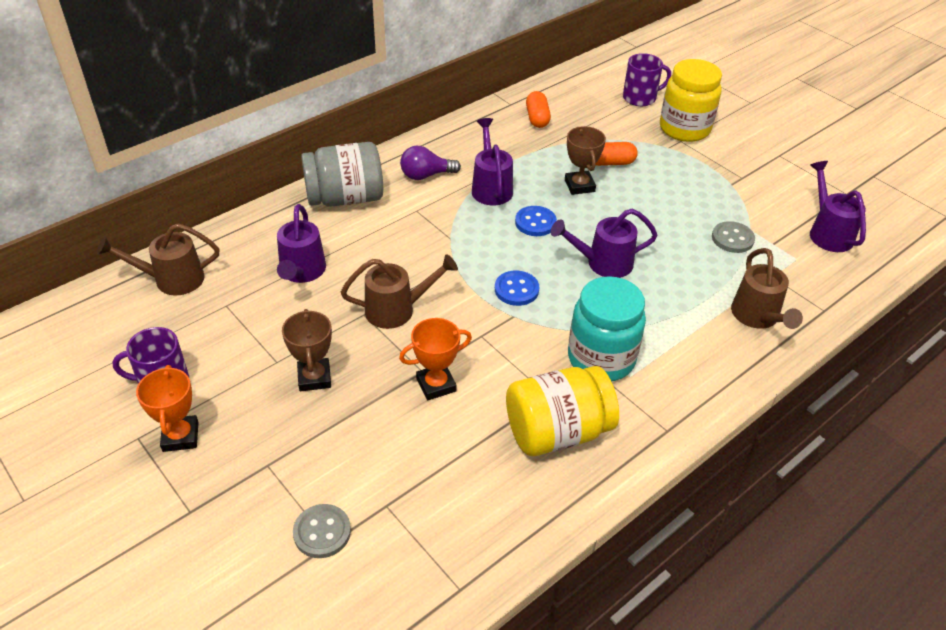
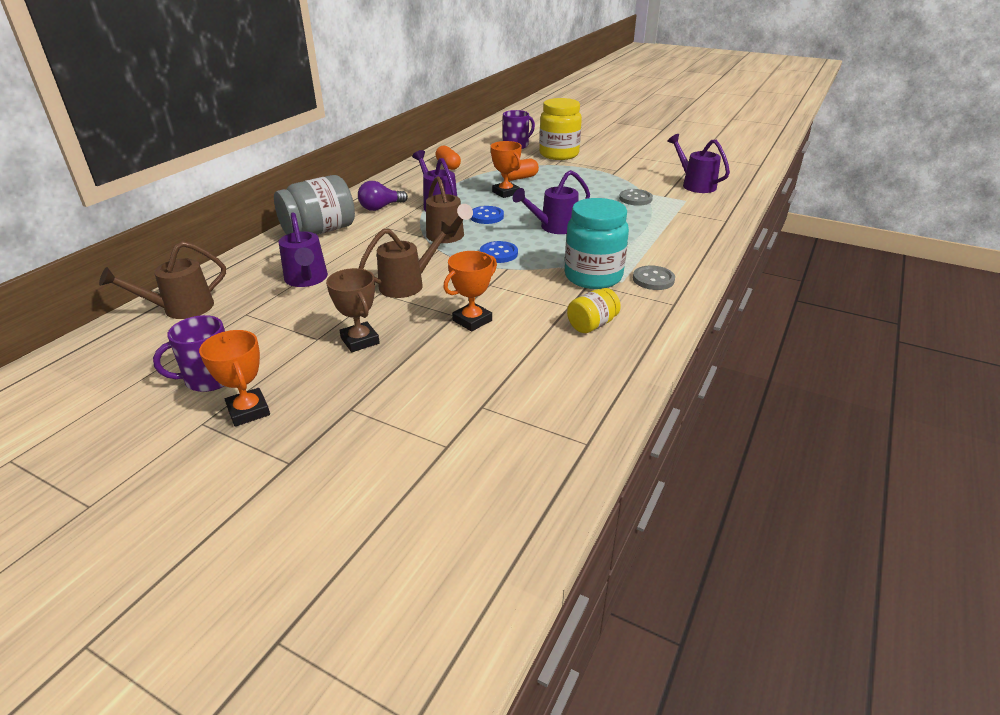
camera: 20 degrees left, 10 degrees down
grey button [293,504,351,558] -> grey button moved to [633,265,675,290]
yellow jar [506,366,619,456] -> yellow jar [567,288,621,333], size x0.54
brown trophy [565,126,606,195] -> orange trophy [491,141,522,198]
brown watering can [731,248,803,329] -> brown watering can moved to [426,176,473,243]

